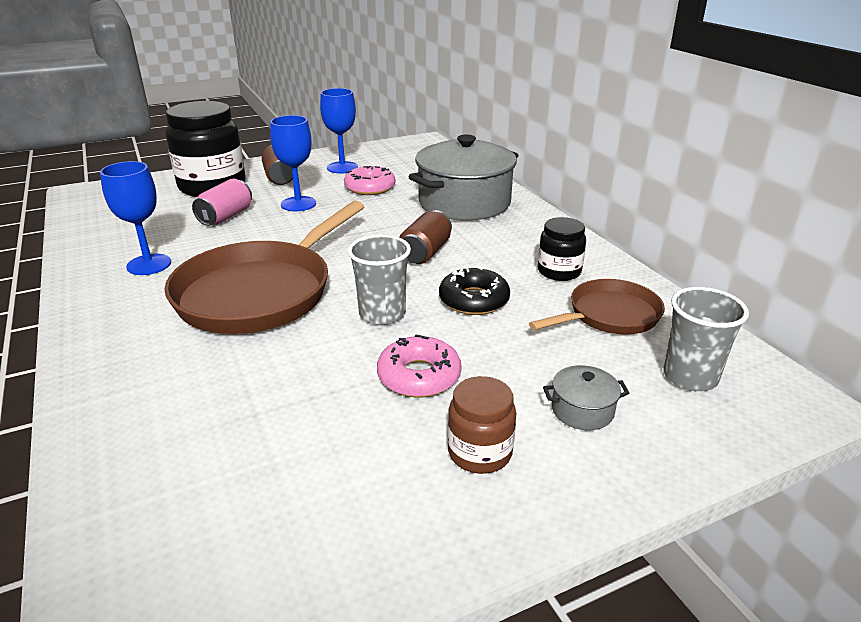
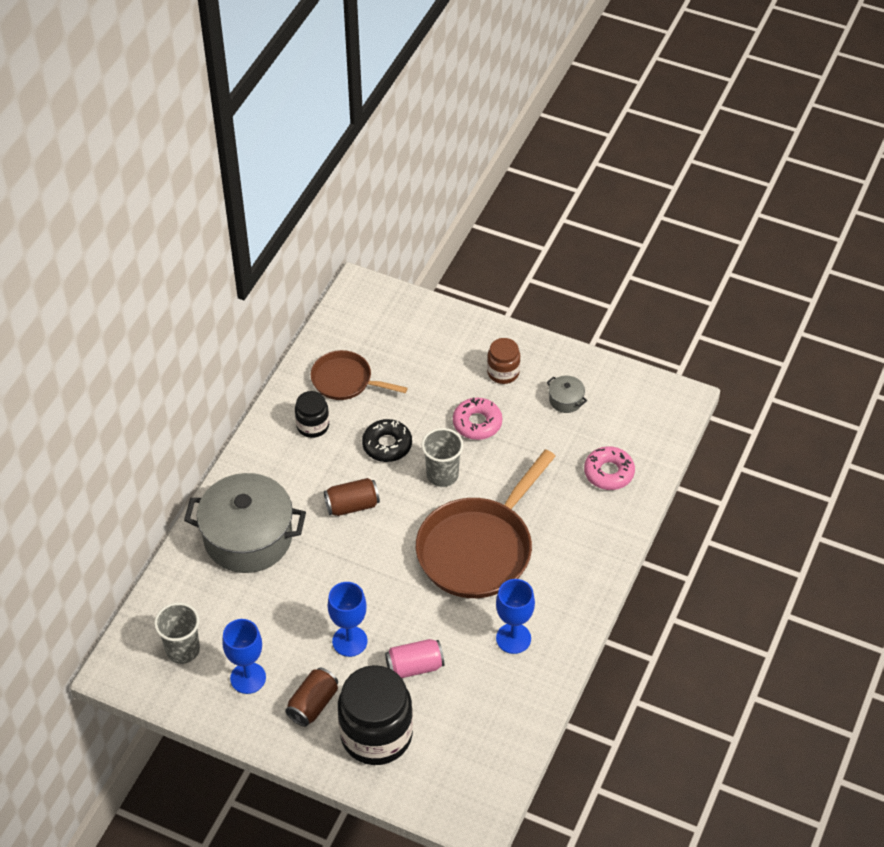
camera: 130 degrees left, 20 degrees up
brown pan [165,201,365,334] -> brown pan turned 135 degrees clockwise [416,449,556,598]
pink donut [344,166,395,195] -> pink donut moved to [584,446,635,490]
grey pot [543,365,630,430] -> grey pot moved to [547,376,587,413]
grey cup [663,287,749,391] -> grey cup moved to [154,602,200,664]

